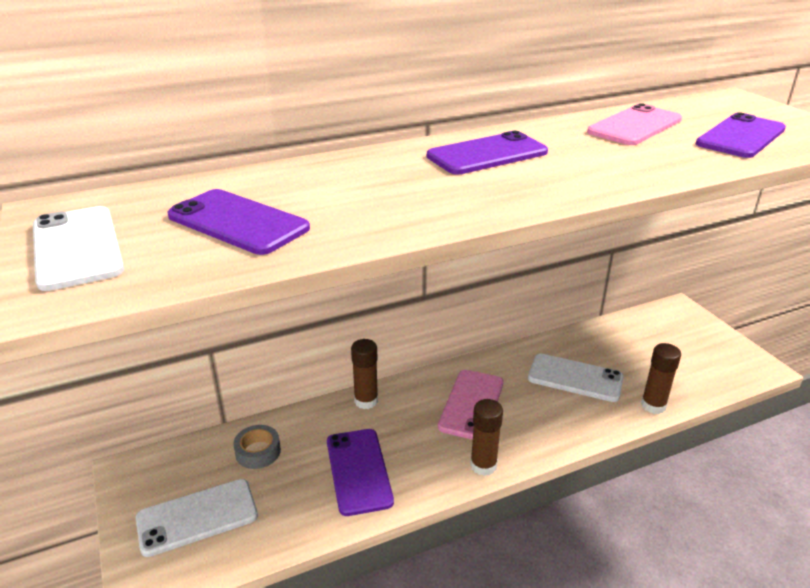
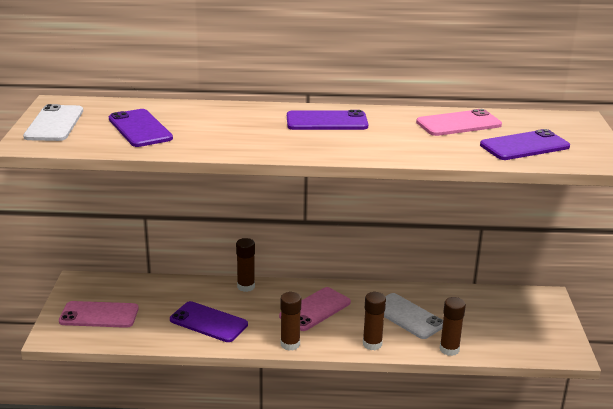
camera: 25 degrees right, 5 degrees down
white phone [136,479,258,557] -> pink phone [59,301,139,328]
grey tape [233,425,281,469] -> none
purple phone [327,429,394,516] -> purple phone turned 75 degrees counterclockwise [170,301,248,342]
none -> brown glue stick [363,292,386,350]

